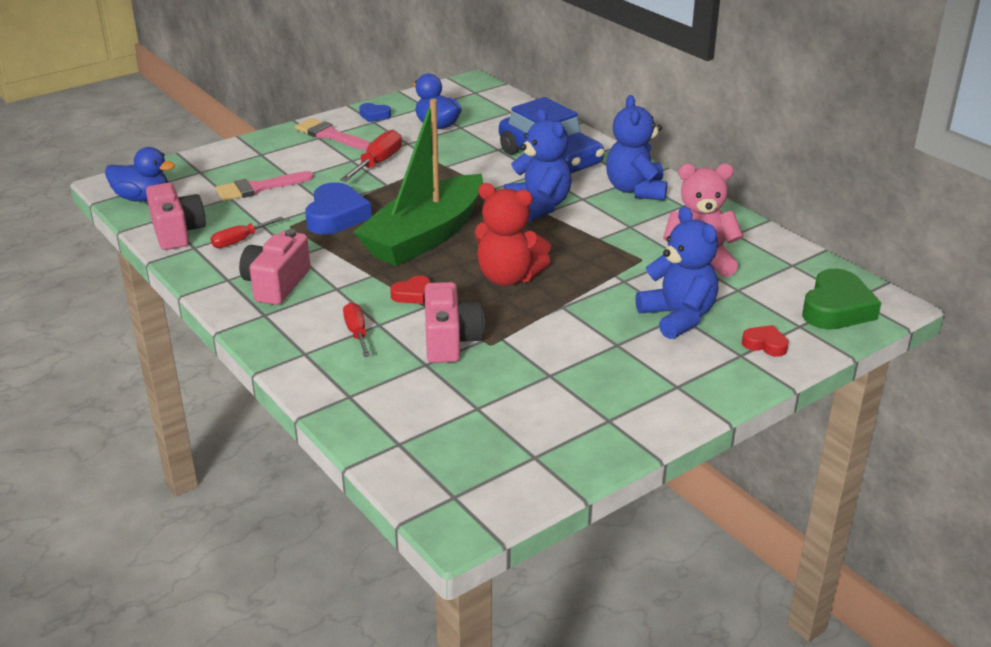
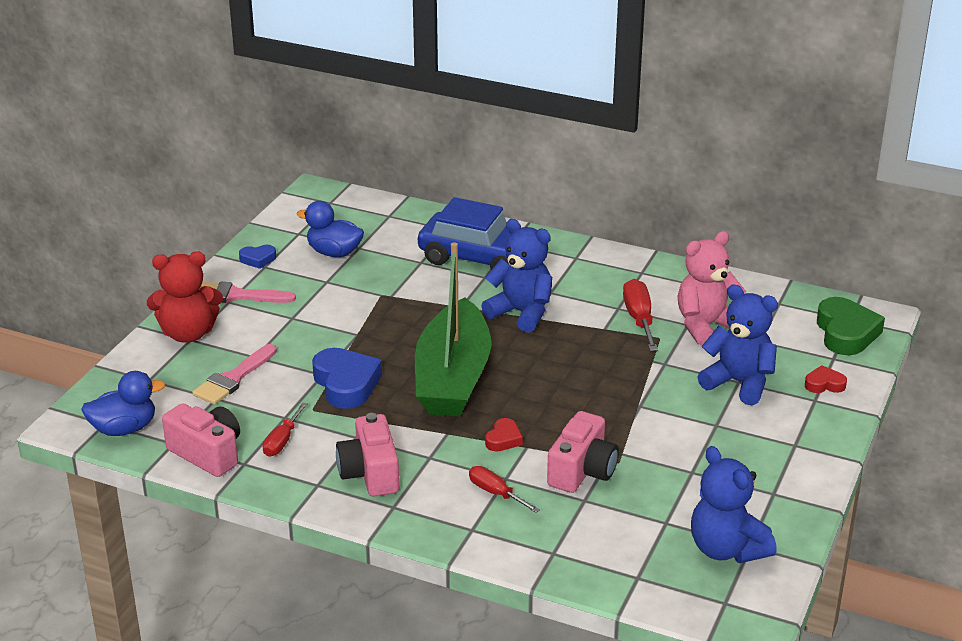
camera: 30 degrees left, 0 degrees up
red screwdriver [340,130,402,182] -> red screwdriver moved to [623,279,658,351]
pink camera [425,282,485,363] -> pink camera turned 60 degrees clockwise [547,411,619,493]
red teddy bear [475,183,551,286] -> red teddy bear moved to [147,252,223,343]
blue teddy bear [606,95,667,201] -> blue teddy bear moved to [691,446,777,563]

